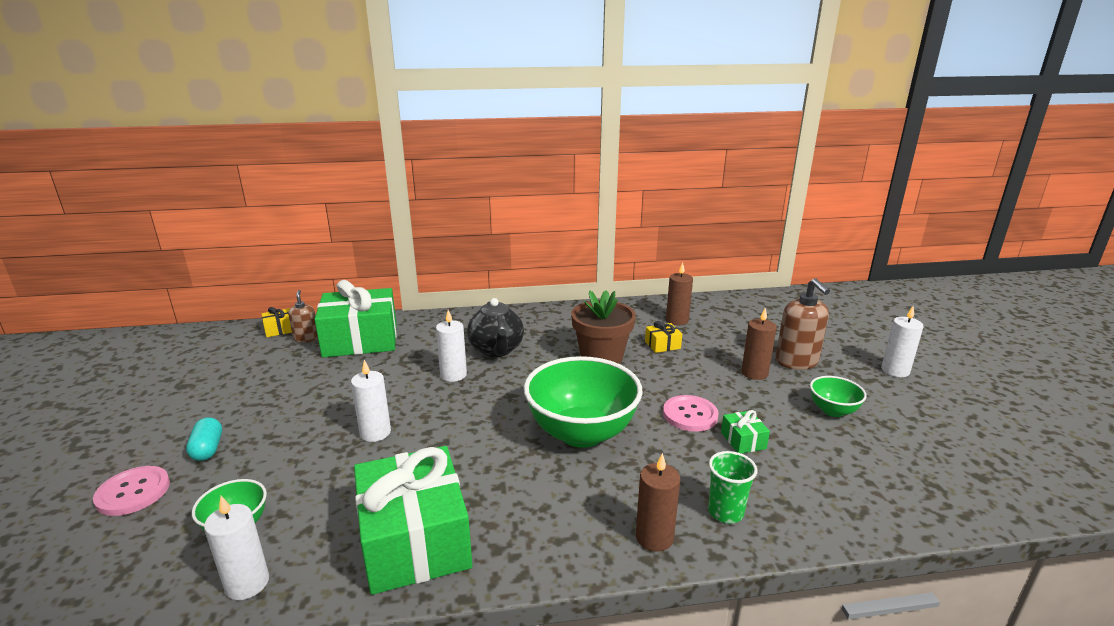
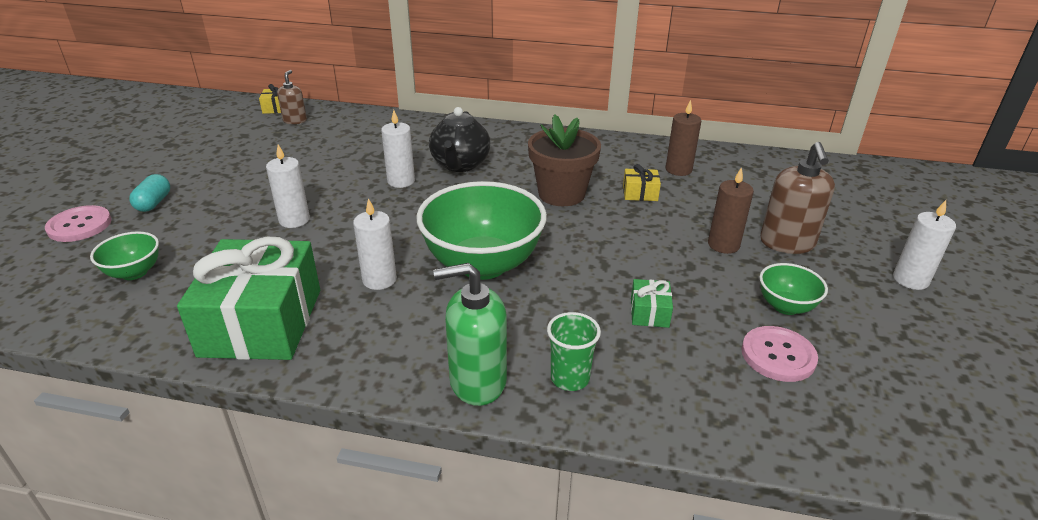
camera: 20 degrees right, 10 degrees up
white candle [204,496,269,600] -> white candle moved to [353,198,397,290]
green gift [314,280,397,357] -> none
brown candle [636,453,680,552] -> green soap dispenser [433,263,507,406]
pink button [663,395,719,432] -> pink button moved to [742,326,818,382]

